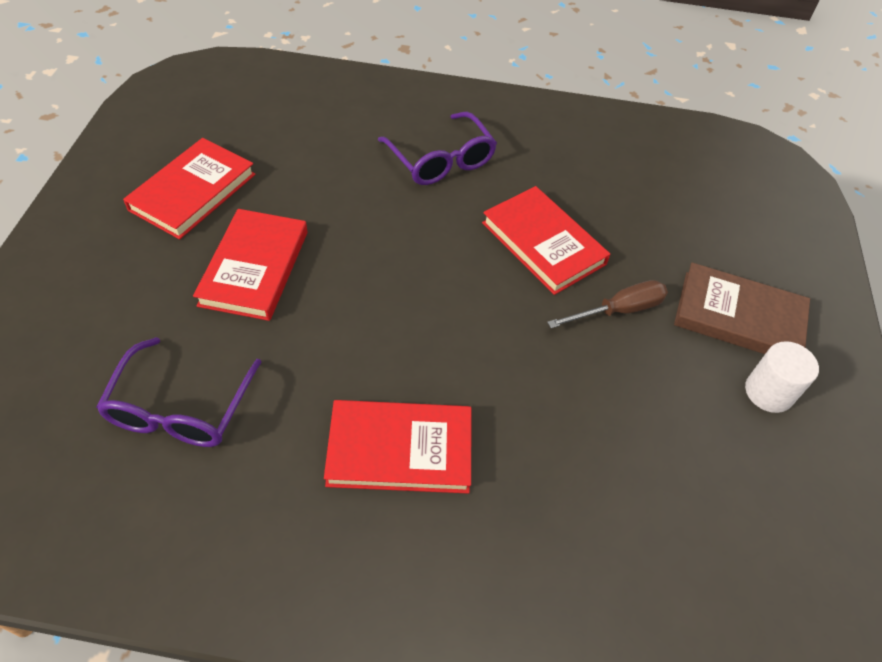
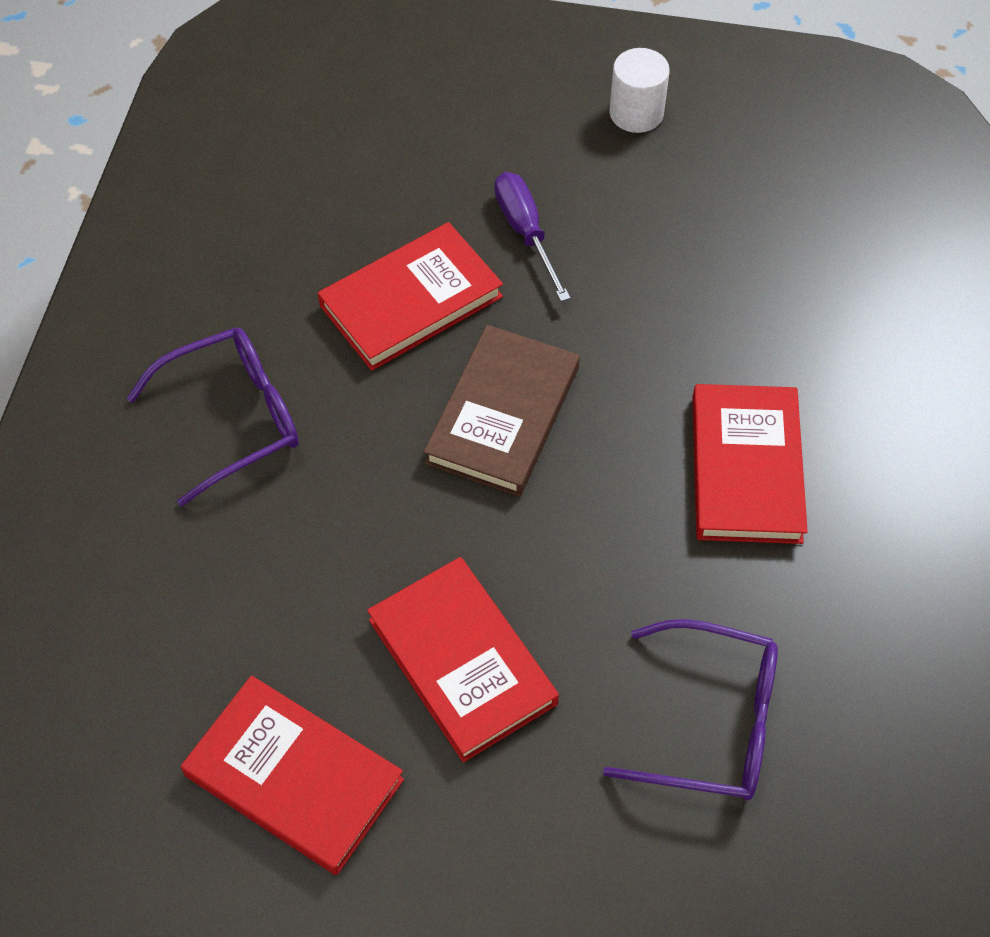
camera: 85 degrees left, 5 degrees up
red book [193,209,308,321] -> red book turned 45 degrees clockwise [367,557,559,762]
brown screwdriver [547,280,668,328] -> purple screwdriver [494,172,571,302]
brown book [674,262,810,354] -> brown book moved to [424,325,580,497]

